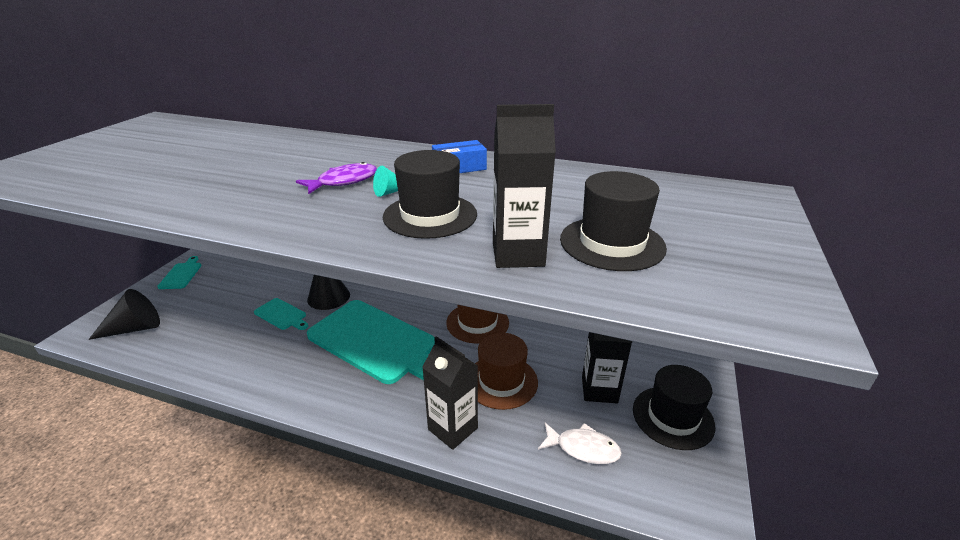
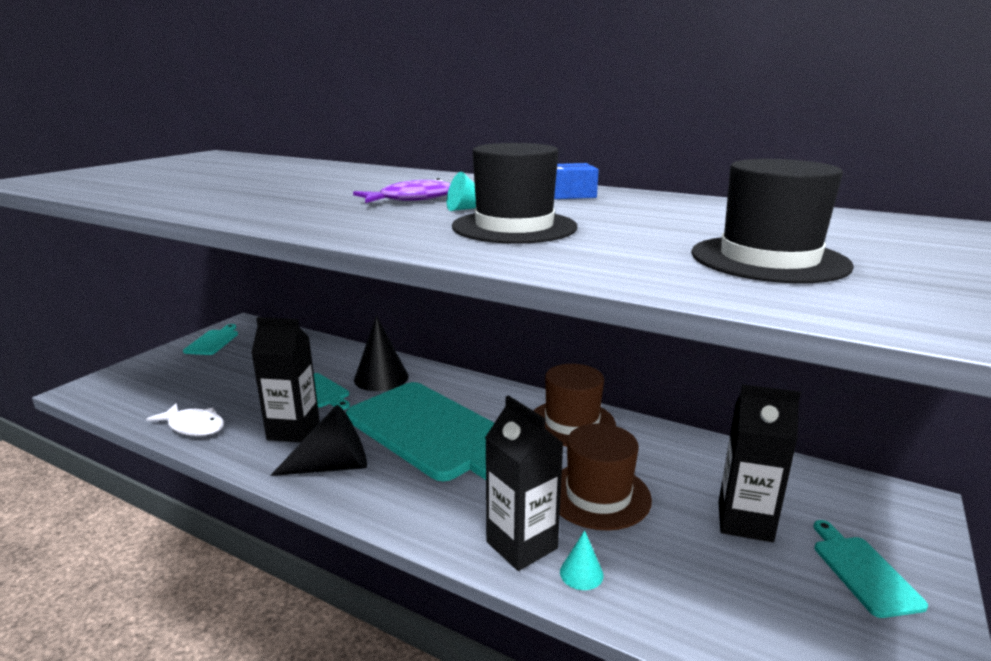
camera: 10 degrees right, 10 degrees down
black cone [88,289,160,340] -> black cone moved to [270,405,367,476]
black carton [493,104,556,268] -> black carton moved to [251,317,320,443]
white fish [538,422,622,464] -> white fish moved to [146,403,224,436]
black hat [633,365,715,450] -> turquoise cutting board [814,520,928,618]
none -> turquoise cone [560,530,604,590]

